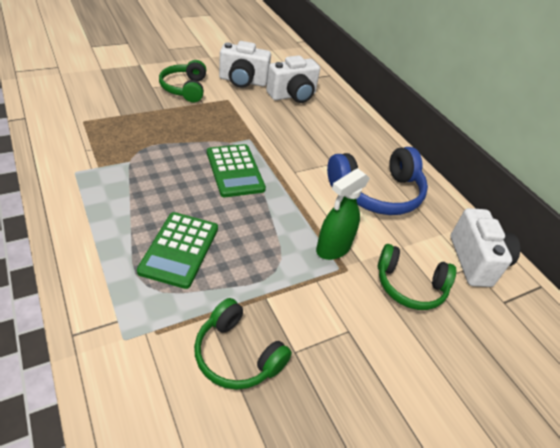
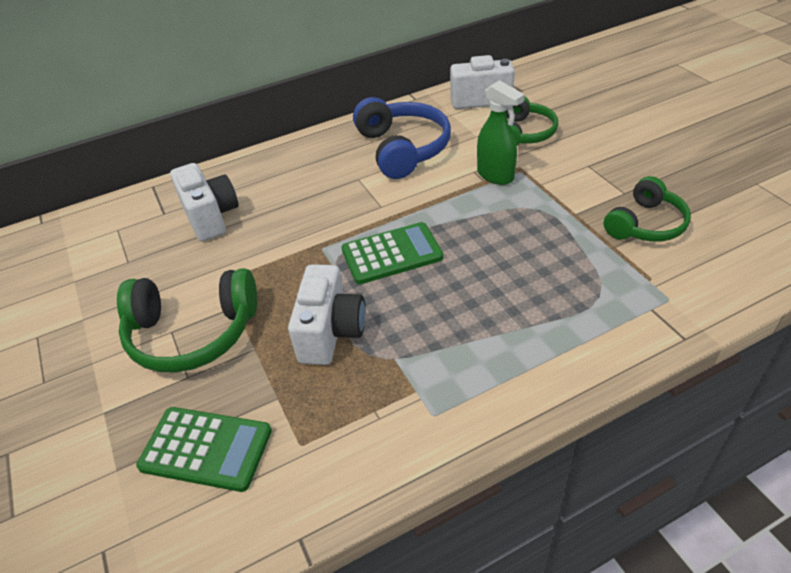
camera: 80 degrees left, 0 degrees up
green calculator [137,212,218,289] -> green calculator moved to [136,407,272,492]
green headphones [159,60,206,102] -> green headphones [117,268,257,372], size x1.50
white camera [219,41,271,88] -> white camera moved to [288,264,365,365]

